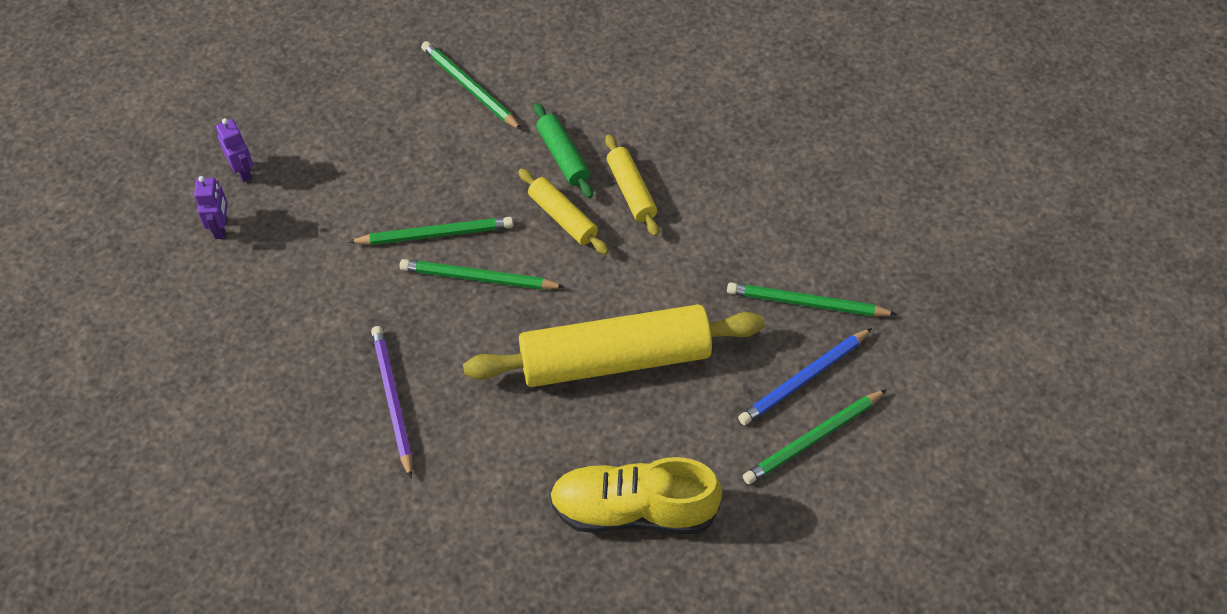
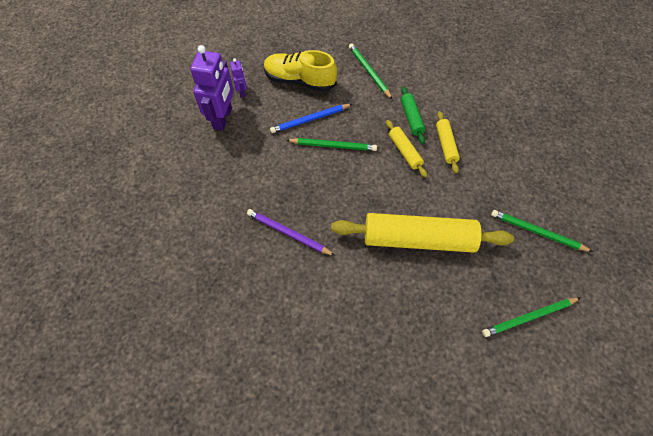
camera: 15 degrees right, 5 degrees up
purple robot [194,176,228,239] -> purple robot [190,45,234,131], size x2.05
purple pencil [371,326,412,478] -> purple pencil turned 60 degrees counterclockwise [247,209,335,256]
green pencil [400,259,565,290] -> none
yellow shoe [549,457,722,534] -> yellow shoe moved to [264,50,337,92]
blue pencil [738,328,872,425] -> blue pencil moved to [270,104,352,133]

